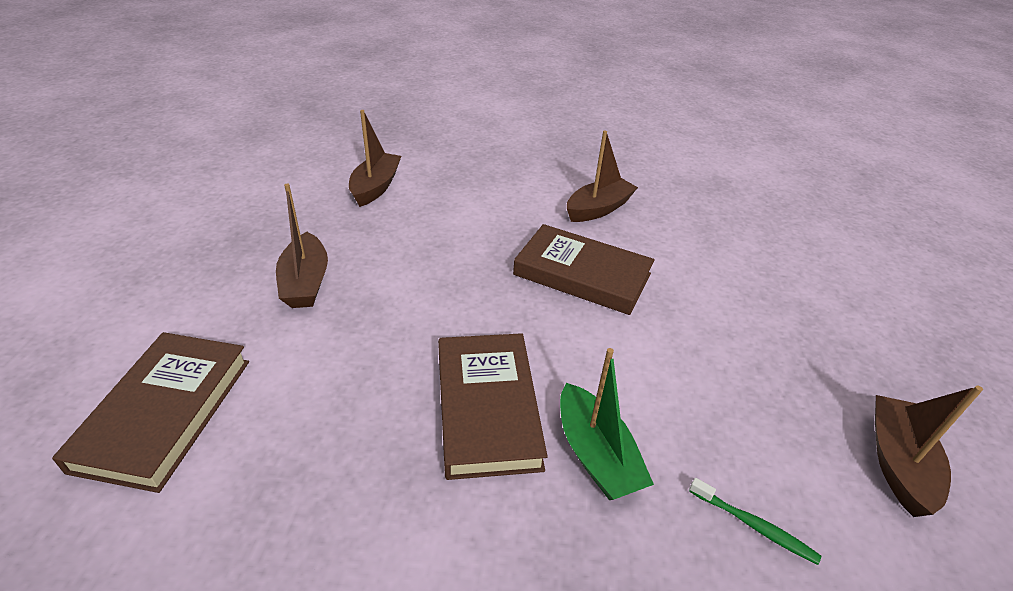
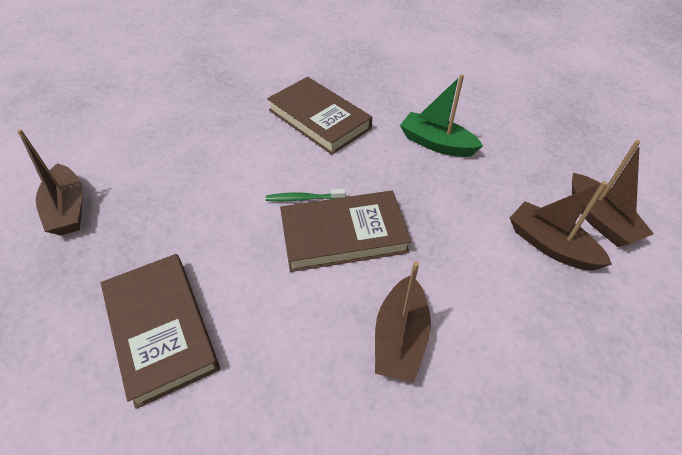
camera: 145 degrees right, 10 degrees up
brown book [52,332,249,493] -> brown book moved to [101,254,220,409]
brown boat [276,184,328,308] -> brown boat moved to [510,181,612,271]
green boat [560,348,654,500] -> green boat moved to [400,74,483,157]
green toothbrush [689,478,821,565] -> green toothbrush moved to [266,189,346,201]

